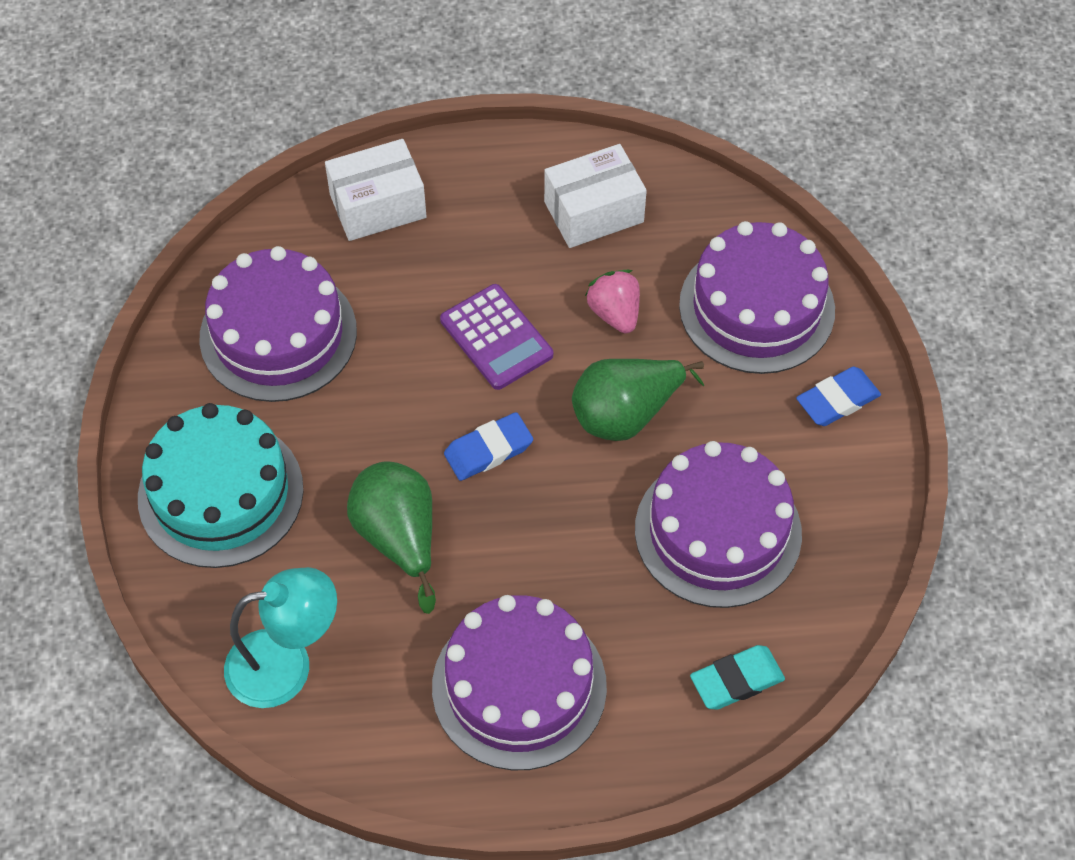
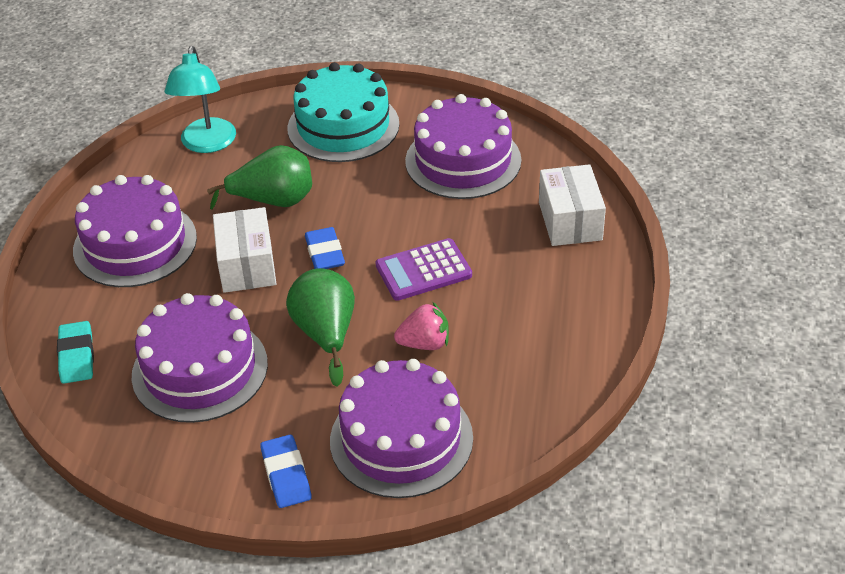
camera: 105 degrees right, 15 degrees down
white box [544,144,647,248] -> white box moved to [213,207,276,293]

